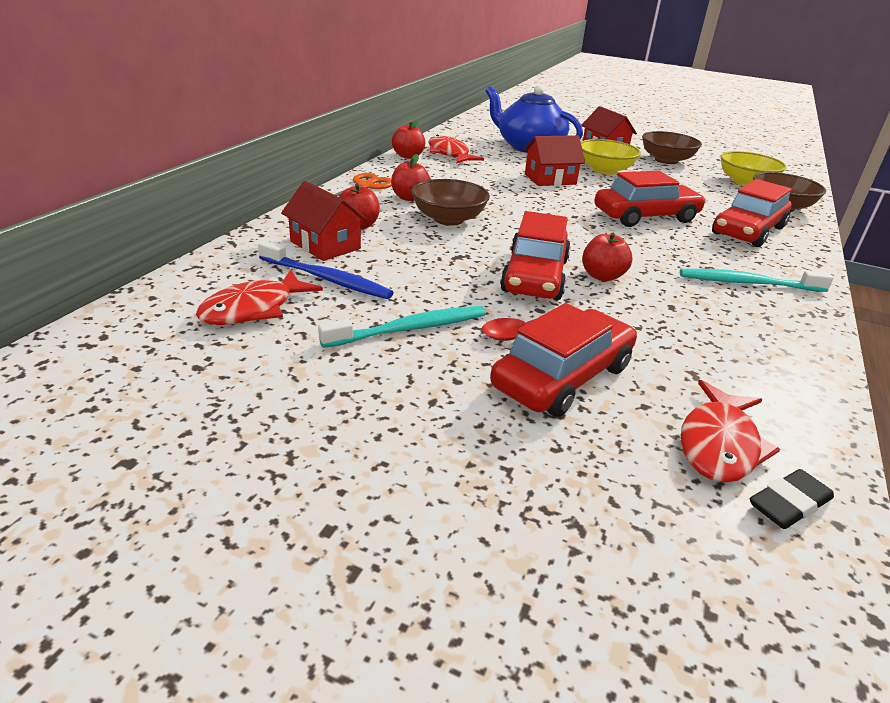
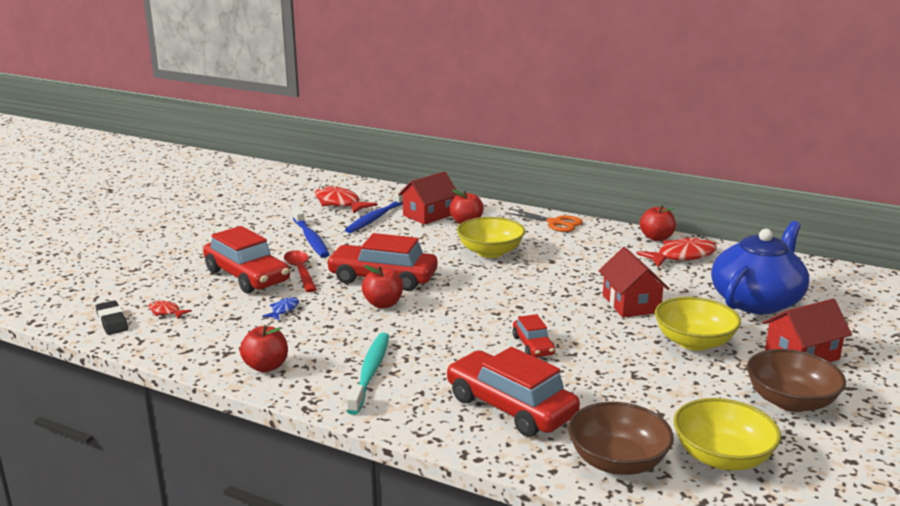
camera: 95 degrees right, 10 degrees down
turquoise toothbrush [318,306,486,348] -> blue toothbrush [293,208,329,258]
red apple [391,154,430,201] -> red apple moved to [240,325,288,372]
brown bowl [412,179,490,226] -> yellow bowl [457,217,525,258]
red car [595,171,706,227] -> red car [513,314,555,357], size x0.52
red fish [680,380,780,483] -> red fish [148,301,192,319], size x0.49
none -> blue fish [262,296,299,320]

